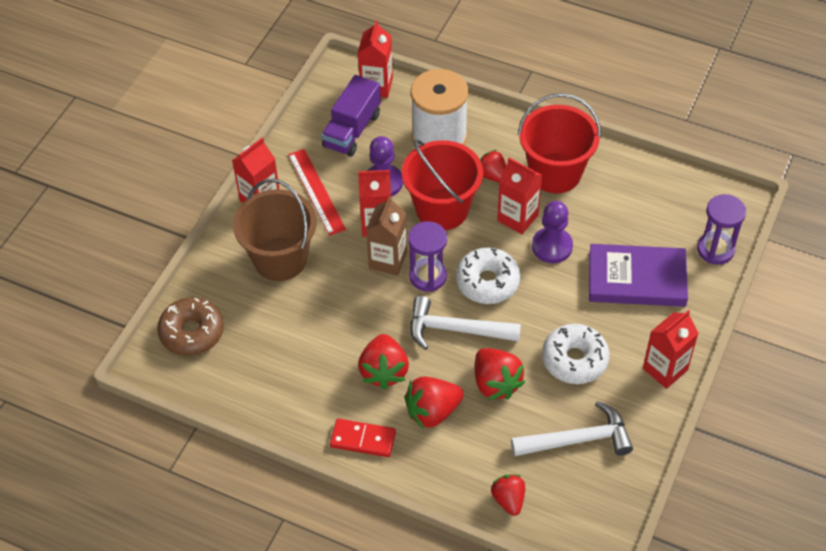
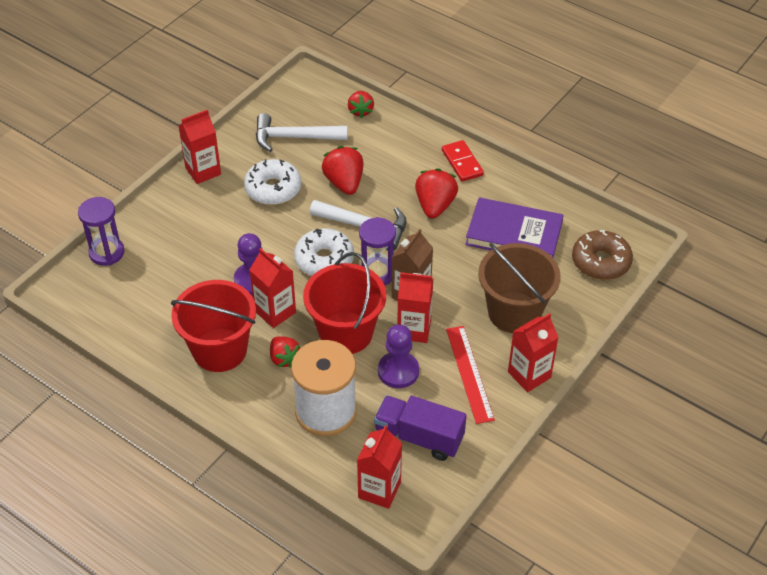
camera: 170 degrees left, 5 degrees down
purple truck [321,75,381,157] -> purple truck turned 105 degrees counterclockwise [374,396,467,461]
red domino [330,419,396,457] -> red domino turned 45 degrees clockwise [442,140,484,182]
red strawberry [404,377,464,429] -> none
purple book [589,244,688,307] -> purple book moved to [465,197,564,257]

